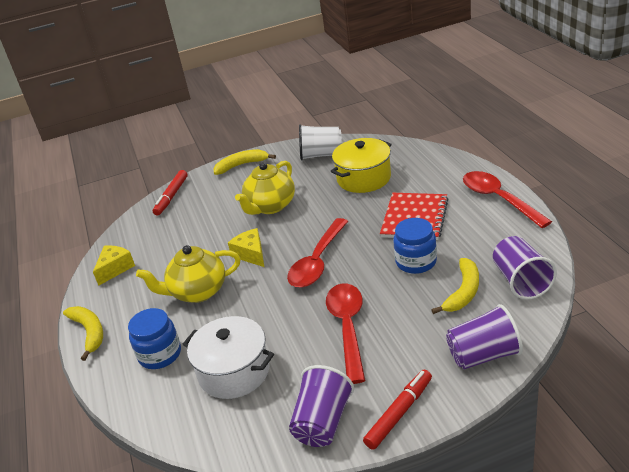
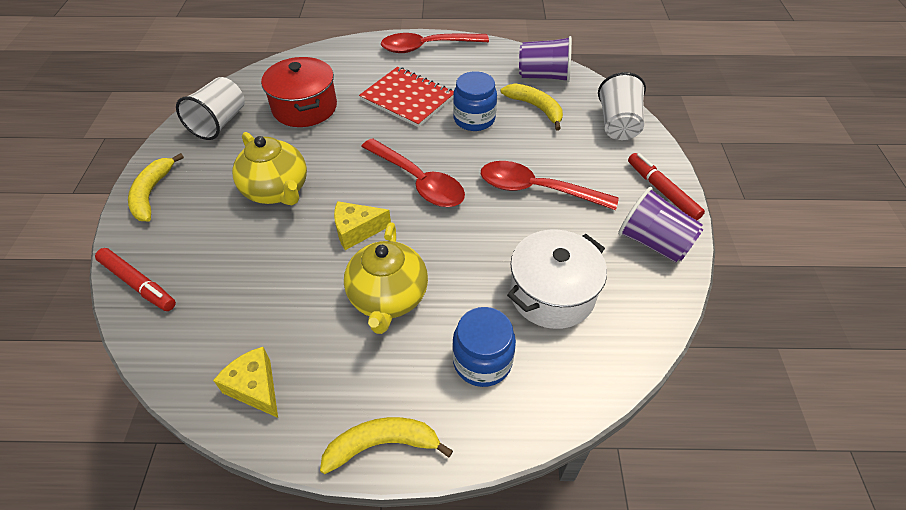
camera: 75 degrees left, 15 degrees up
yellow pot [331,138,392,193] -> red pot [261,57,337,127]
purple cup [446,304,523,369] -> white cup [598,72,646,140]

